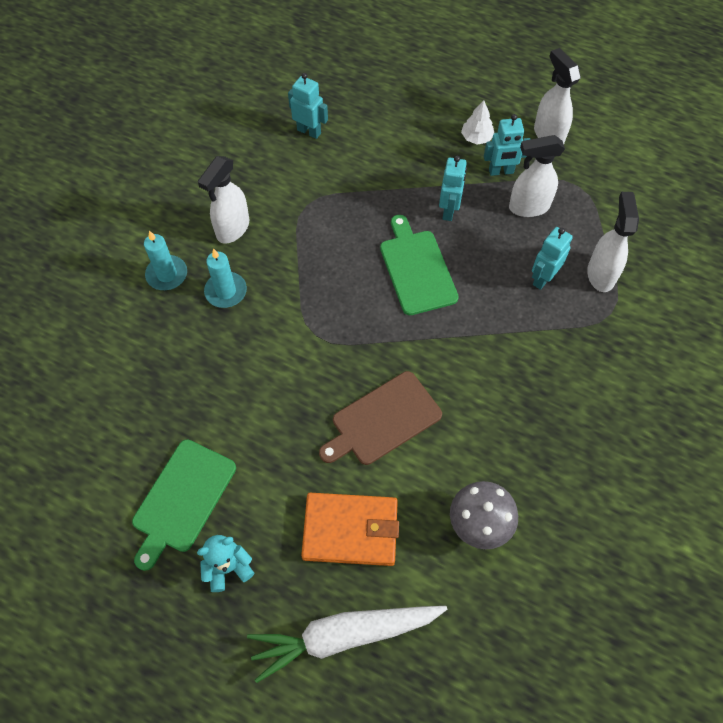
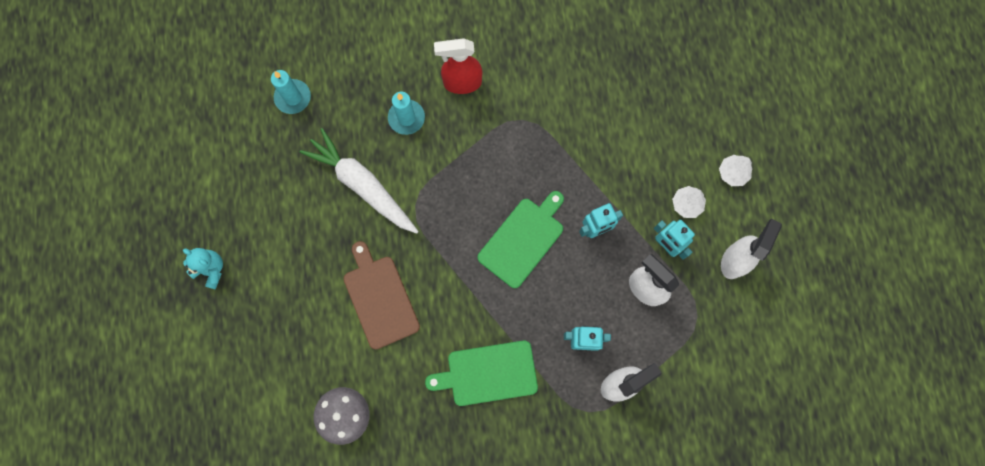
camera: 55 degrees right, 15 degrees up
green cutting board [132,439,236,571] -> green cutting board moved to [425,340,538,406]
turquoise candle [144,231,187,290] -> turquoise candle moved to [271,70,311,114]
white spray bottle [198,156,249,244] -> red spray bottle [434,38,482,94]
white carrot [247,606,447,683] -> white carrot moved to [300,128,419,234]
turquoise robot [288,73,328,139] -> none
orange wallet [301,493,399,566] -> none
brown cutting board [319,371,442,465] -> brown cutting board turned 45 degrees clockwise [344,241,420,349]
none -> white tree [719,155,752,186]

